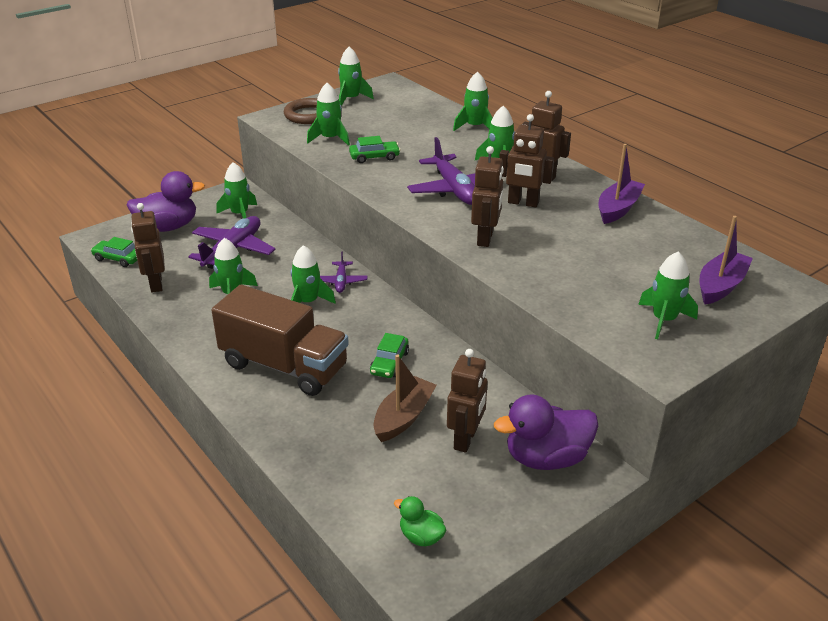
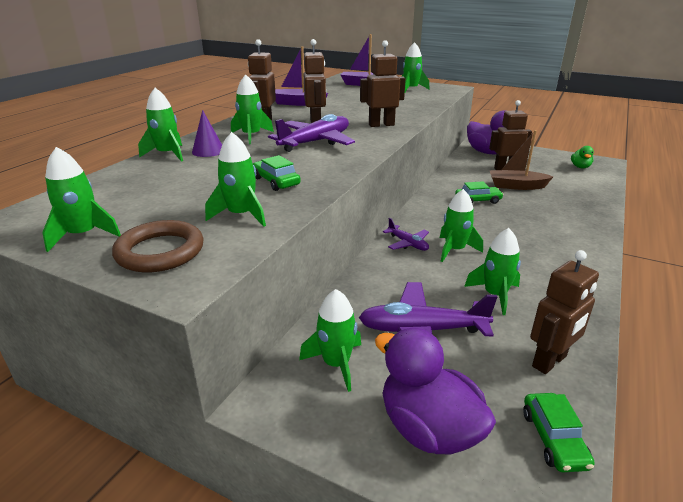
camera: 115 degrees left, 5 degrees down
brown truck [211,285,349,396] -> none
purple plane [320,252,368,293] -> purple plane turned 75 degrees clockwise [383,218,429,251]
none -> purple cone [192,110,222,157]

